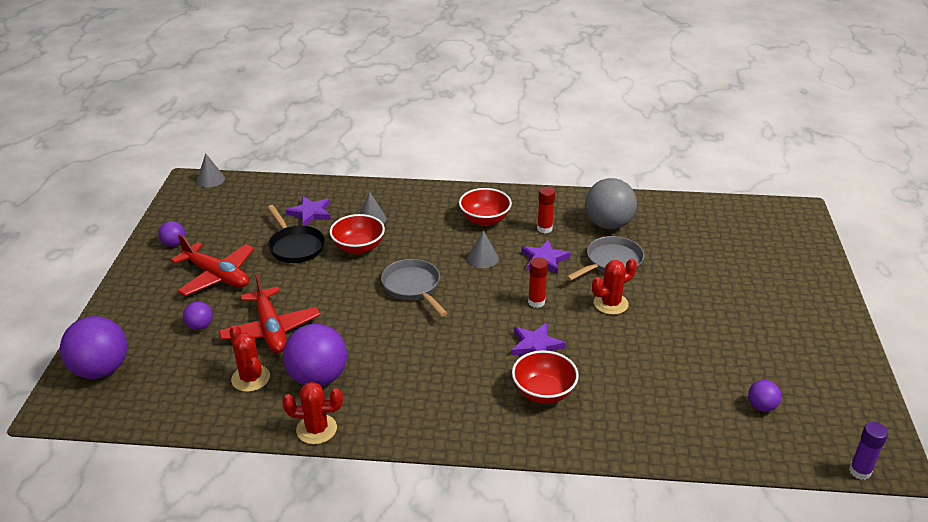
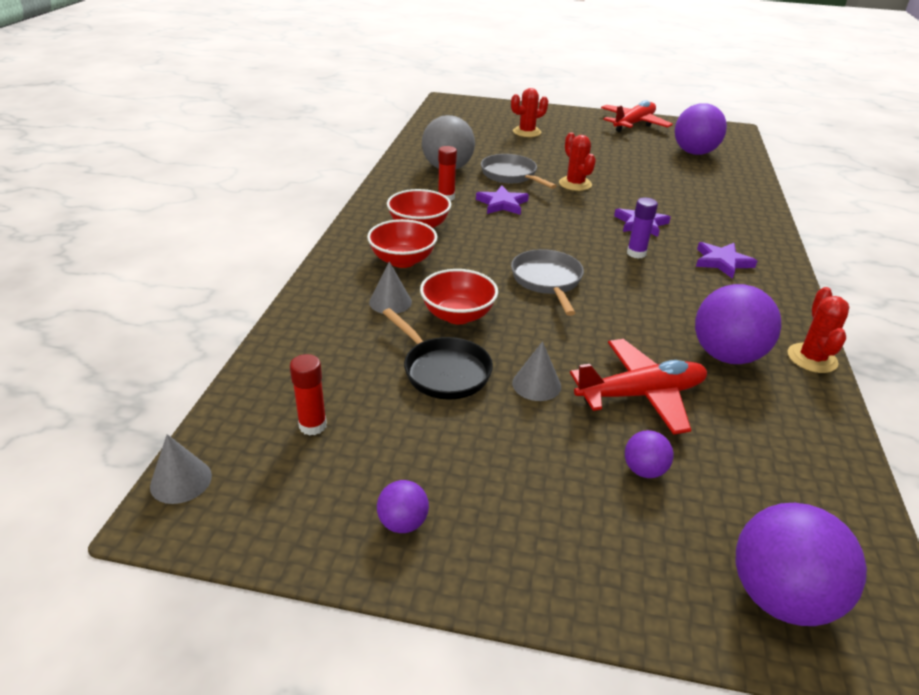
camera: 85 degrees left, 0 degrees up
red plane [171,234,254,296] -> red plane moved to [601,100,673,132]
red cactus [229,325,270,392] -> red cactus moved to [511,88,548,137]
black pan [267,205,325,263] -> black pan turned 75 degrees clockwise [383,308,493,400]
purple star [286,196,331,226] -> purple star moved to [696,242,757,279]
grey pan [381,259,447,316] -> grey pan turned 105 degrees clockwise [511,249,584,316]
grey cone [467,230,499,268] -> grey cone moved to [512,341,561,401]
red bowl [512,350,579,404] -> red bowl moved to [367,219,438,268]
red glue stick [528,257,548,308] -> red glue stick moved to [290,354,327,436]
purple ball [748,380,781,412] -> purple ball [675,103,727,155], size x2.04
purple glue stick [849,422,888,480] -> purple glue stick moved to [627,198,658,259]

